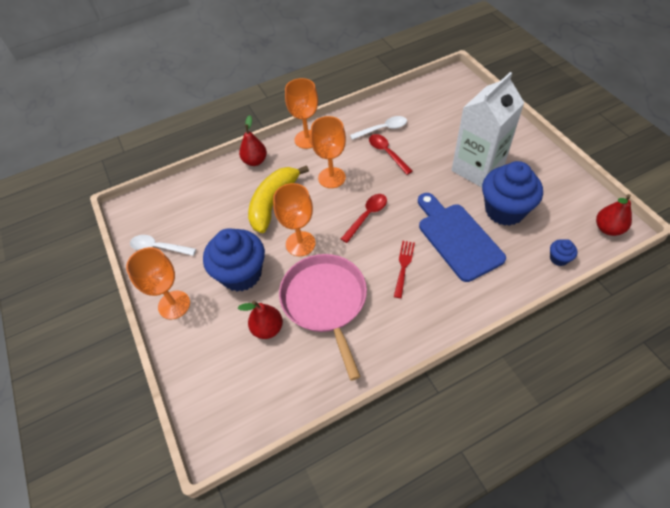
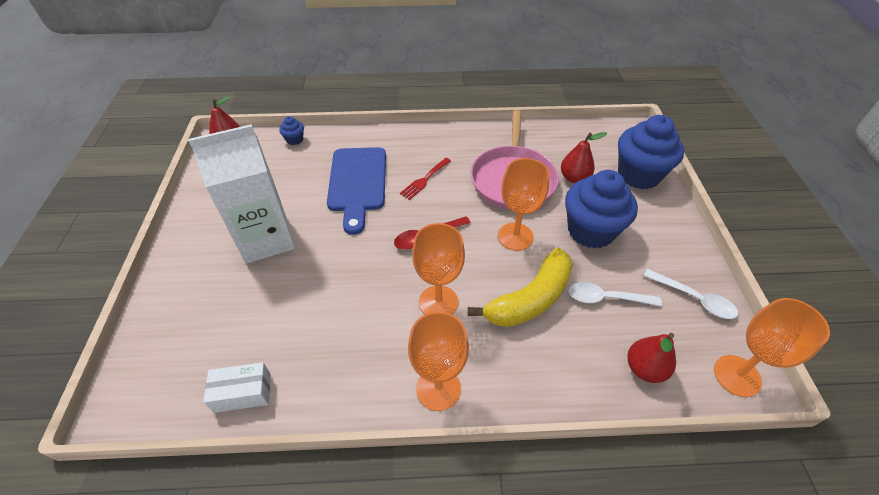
camera: 160 degrees left, 5 degrees down
orange goblet [126,247,190,319] -> orange goblet moved to [714,298,830,397]
red pear [239,115,267,166] -> red pear moved to [627,333,676,383]
white spoon [350,116,407,140] -> white spoon moved to [569,282,662,307]
red spoon [369,134,413,175] -> none
blue cupcake [482,161,543,226] -> blue cupcake moved to [618,115,684,189]
none -> white box [203,362,271,413]

